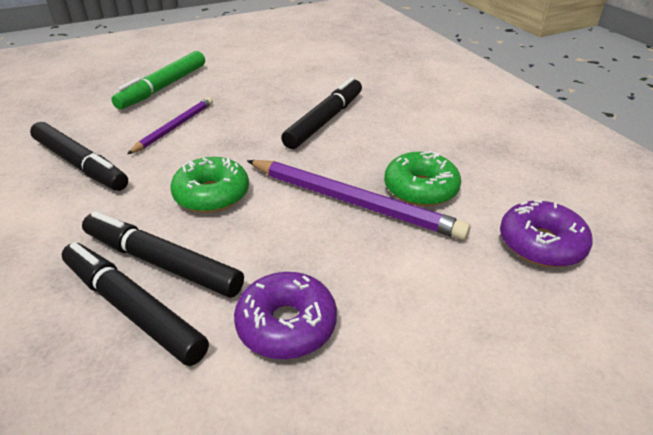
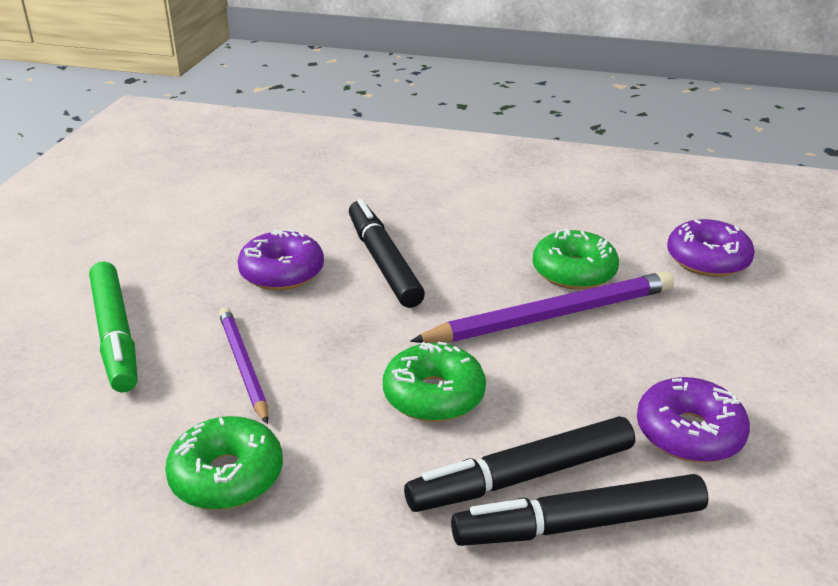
camera: 50 degrees left, 5 degrees down
black marker [30,122,128,191] -> green donut [165,416,283,510]
none -> purple donut [238,229,324,290]

